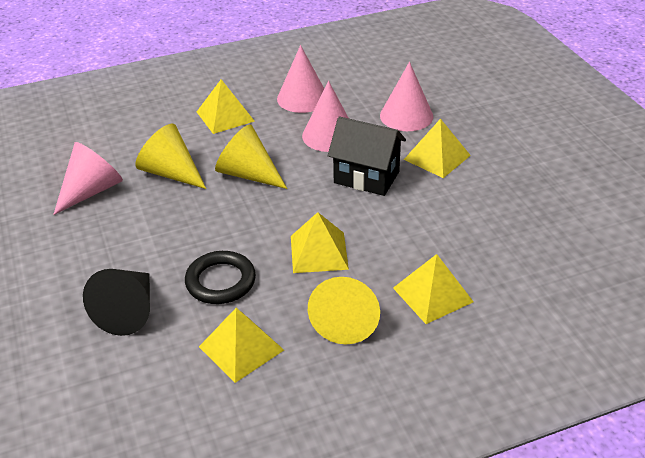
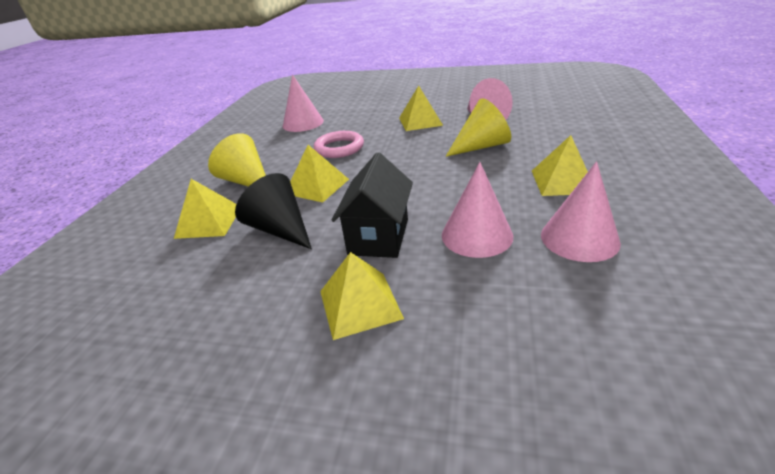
camera: 125 degrees right, 5 degrees down
black cone [83,269,150,336] -> black cone moved to [235,173,312,249]
black ring [185,251,256,304] -> pink ring [314,131,364,158]
yellow pyramid [199,308,284,383] -> yellow pyramid moved to [399,86,443,131]
yellow cone [215,124,287,189] -> none
black house [328,116,406,196] -> black house turned 45 degrees counterclockwise [331,152,413,258]
pink cone [380,62,433,131] -> pink cone moved to [283,74,324,132]

